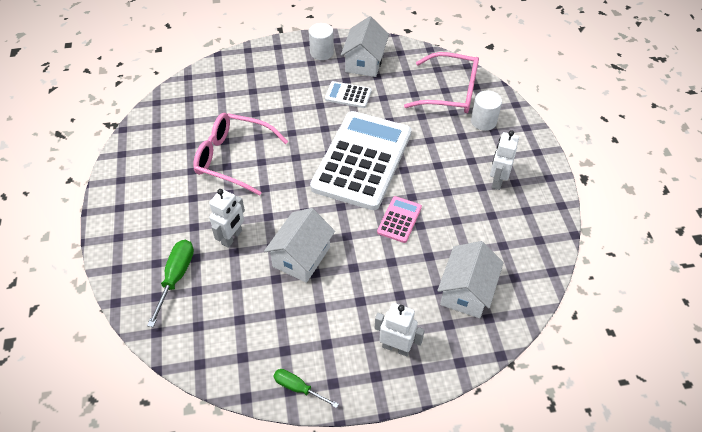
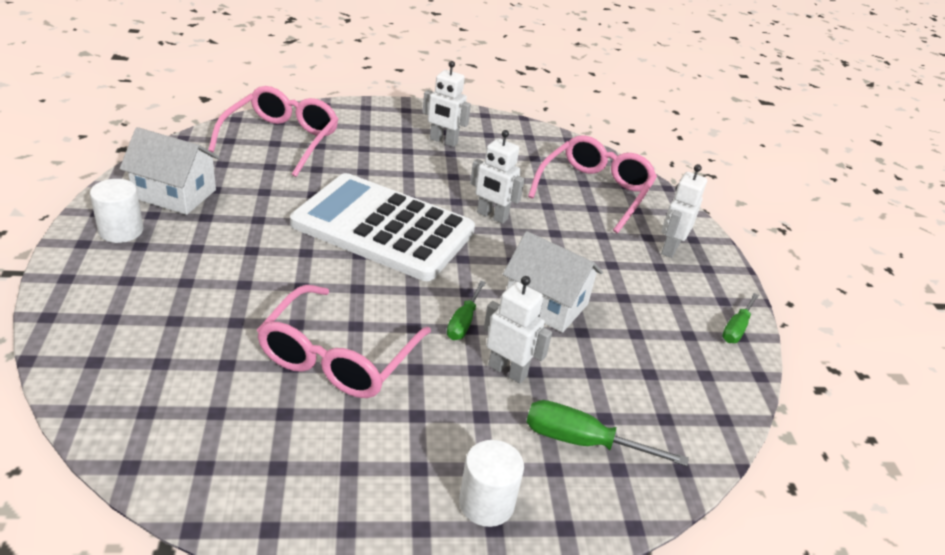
camera: 90 degrees left, 15 degrees down
white calculator [325,81,372,108] -> none
pink calculator [377,196,422,243] -> white robot [470,130,525,224]
white house [437,241,504,318] -> pink glasses [528,135,657,233]
white cylinder [471,91,502,131] -> white cylinder moved to [459,440,524,527]
none -> green screwdriver [447,281,486,340]

